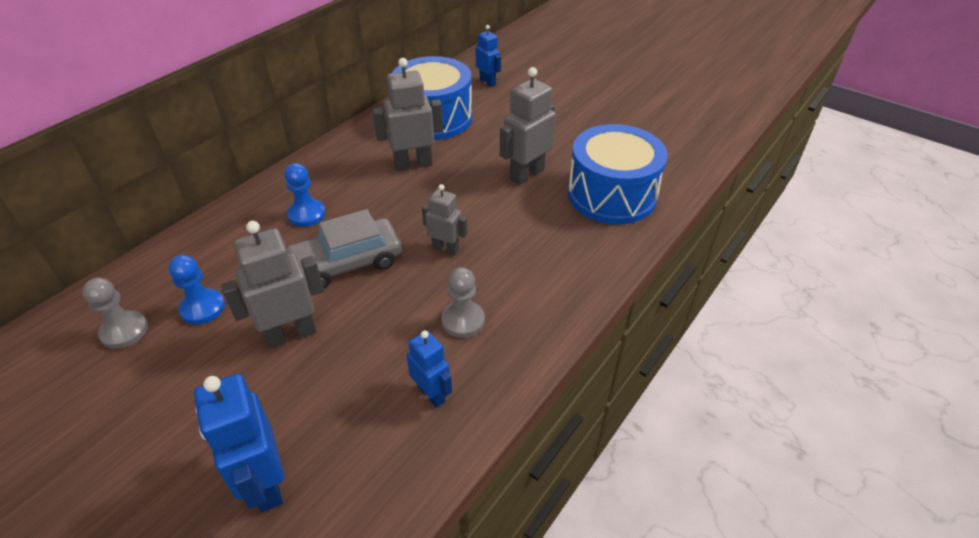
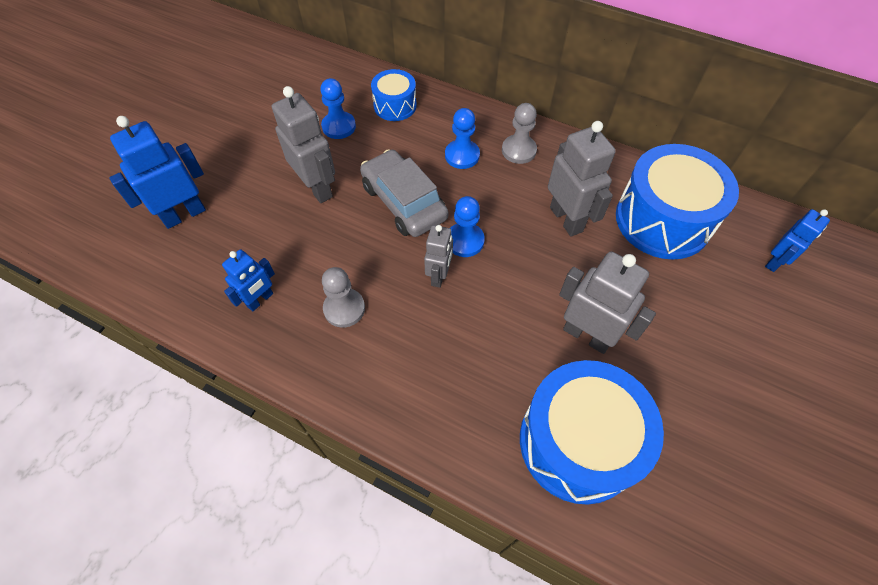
camera: 80 degrees right, 15 degrees up
grey pawn [82,278,148,349] -> grey pawn moved to [502,103,537,164]
none -> blue drum [371,69,417,121]
none -> blue pawn [450,196,485,257]

